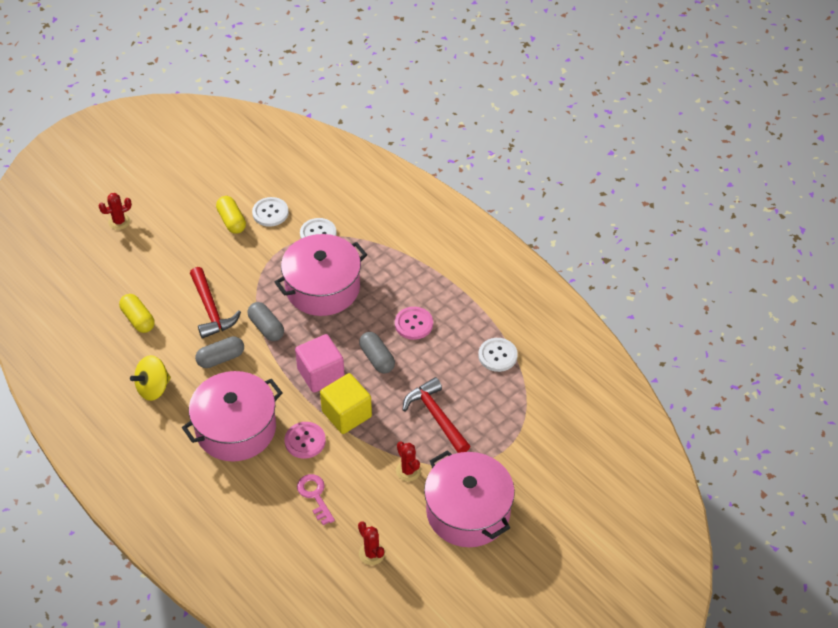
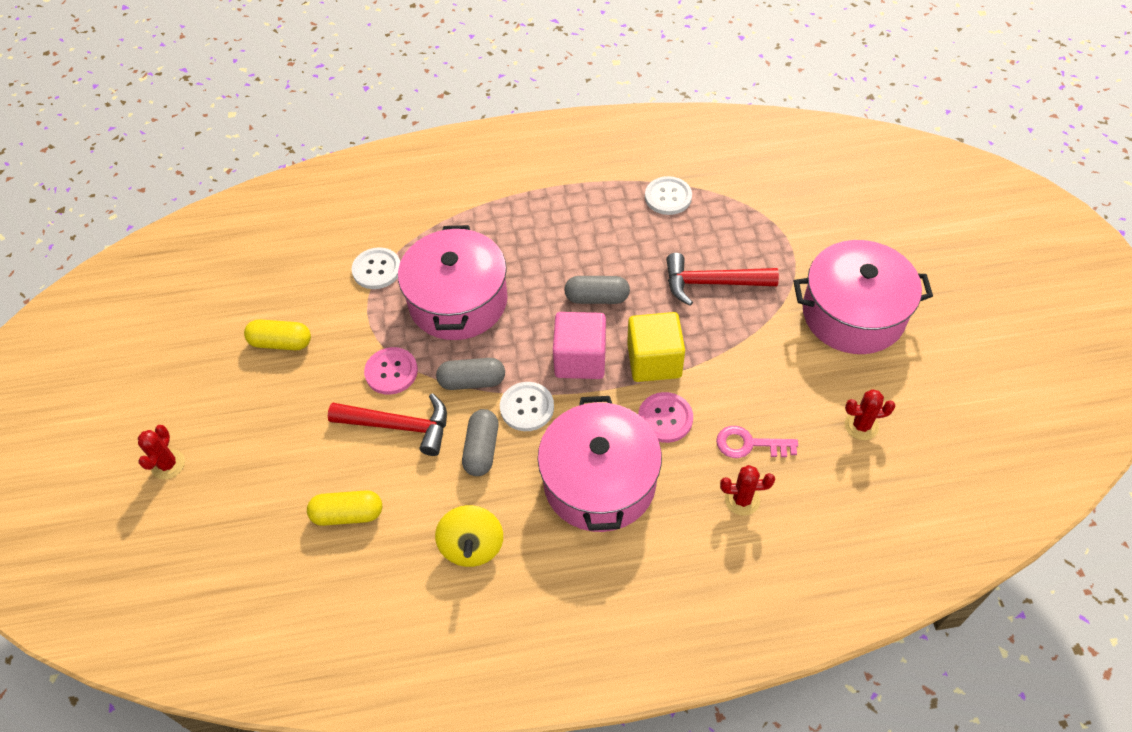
camera: 55 degrees left, 5 degrees up
white button [252,197,289,227] -> white button moved to [500,382,554,431]
pink button [395,307,433,340] -> pink button moved to [364,347,418,395]
red cactus [396,441,421,481] -> red cactus moved to [720,465,775,516]

